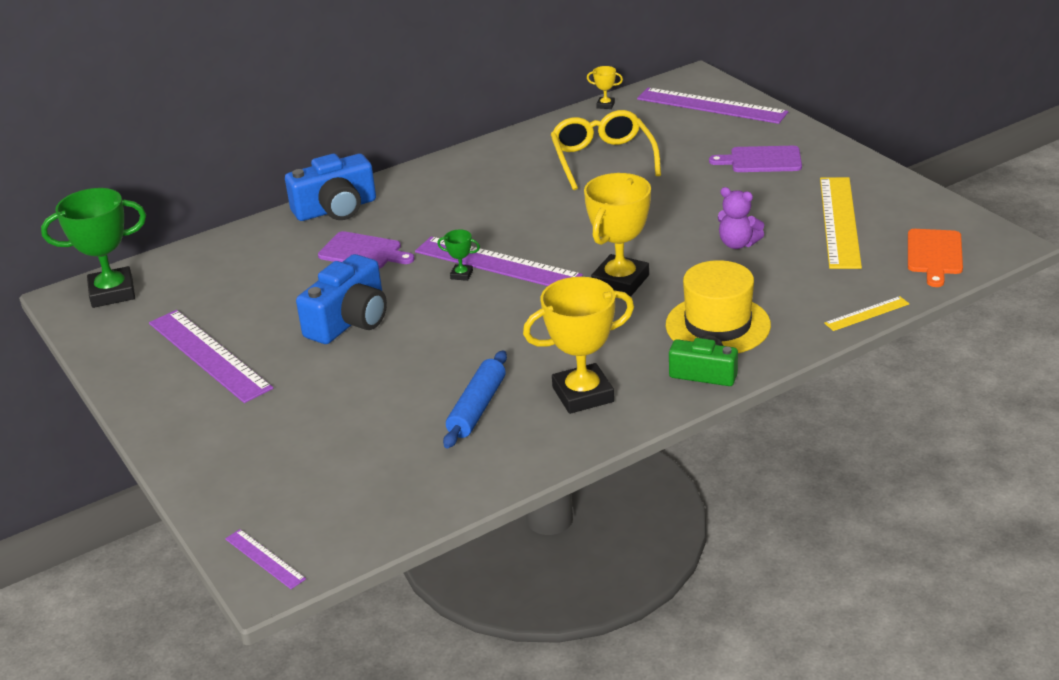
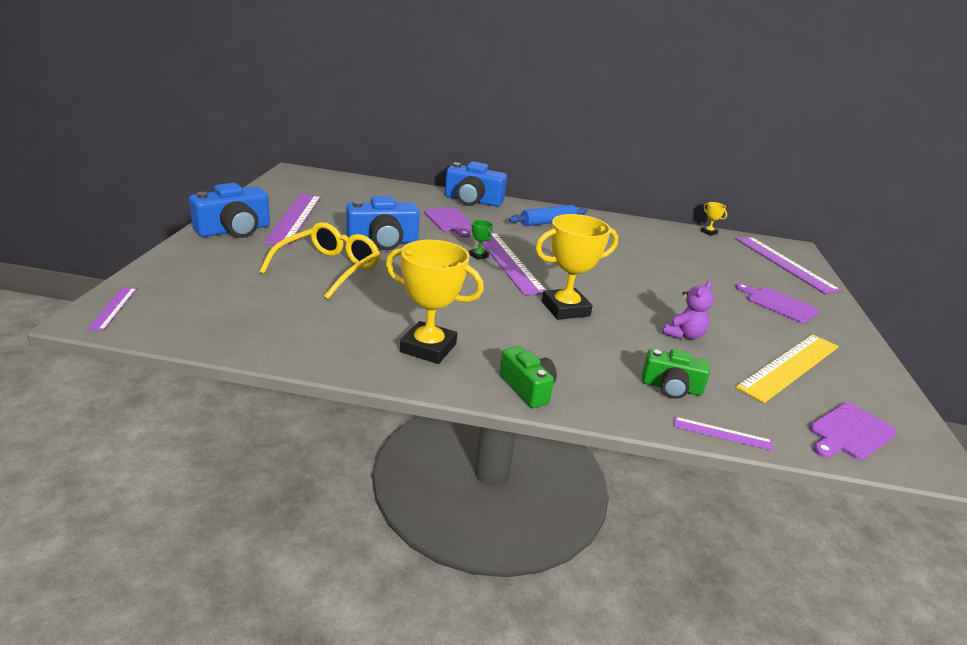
camera: 35 degrees right, 5 degrees down
green trophy [41,188,146,308] -> none
blue rolling pin [443,350,507,448] -> blue rolling pin moved to [509,205,587,226]
yellow glasses [551,110,661,190] -> yellow glasses moved to [259,222,380,299]
yellow hat [666,260,771,353] -> none
purple teddy bear [718,187,764,249] -> purple teddy bear turned 120 degrees counterclockwise [663,281,714,340]
yellow ruler [824,296,910,331] -> purple ruler [674,417,774,451]
orange cutting board [908,229,963,287] -> purple cutting board [809,403,897,460]
none -> blue camera [189,183,270,238]
none -> green camera [642,349,710,399]

